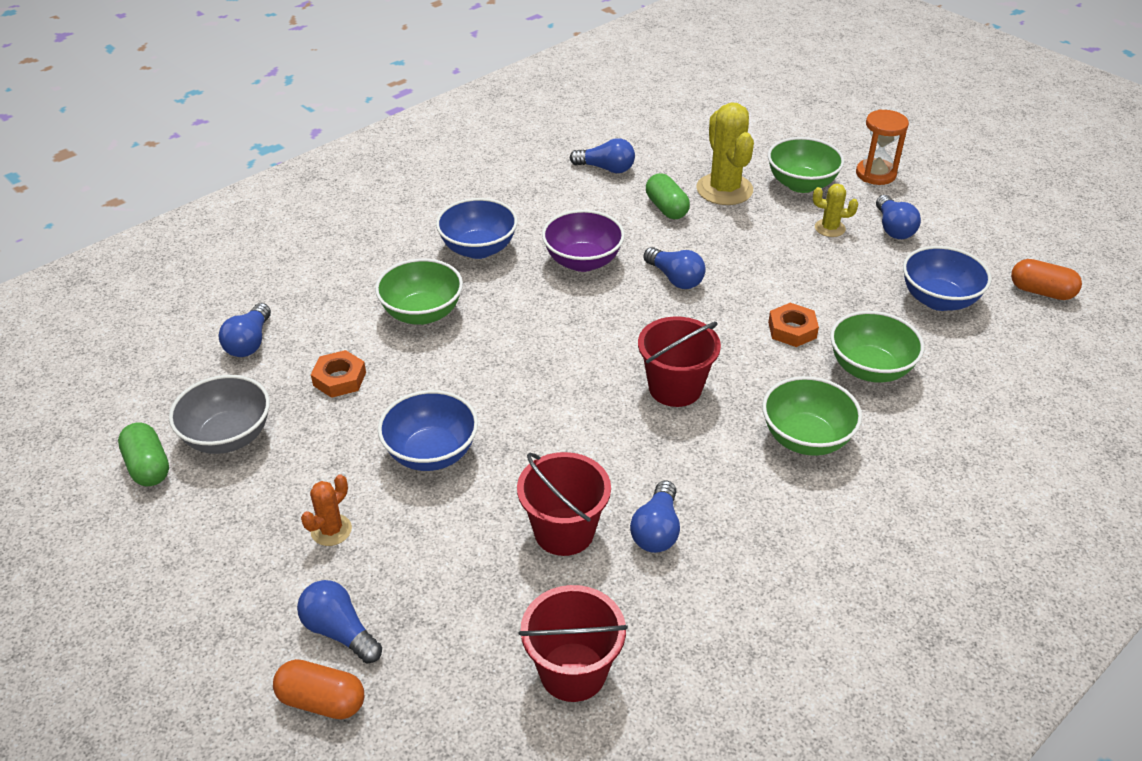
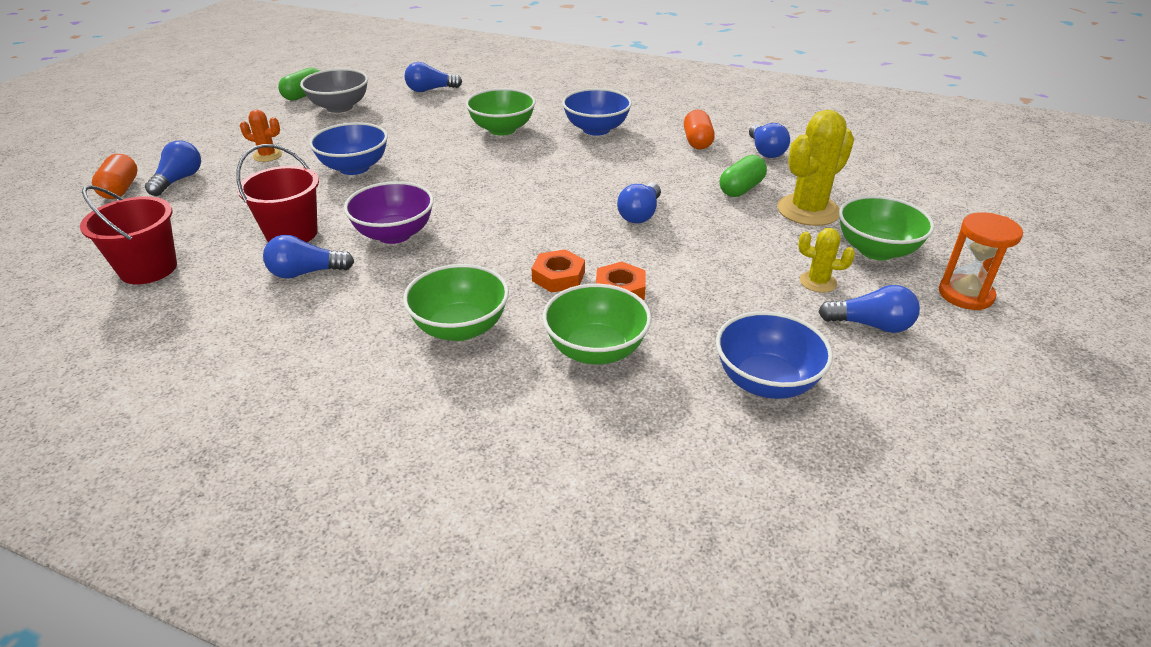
camera: 65 degrees right, 5 degrees down
orange nut [311,350,366,398] -> orange nut moved to [532,249,585,293]
purple bowl [542,210,625,272] -> purple bowl moved to [344,181,434,244]
red bucket [638,316,721,407] -> none
yellow cactus [813,184,858,237] -> yellow cactus turned 60 degrees counterclockwise [798,228,855,293]
blue light bulb [876,195,921,239] -> blue light bulb turned 135 degrees counterclockwise [819,285,920,333]
orange capsule [1011,259,1082,300] -> orange capsule moved to [684,110,715,150]

